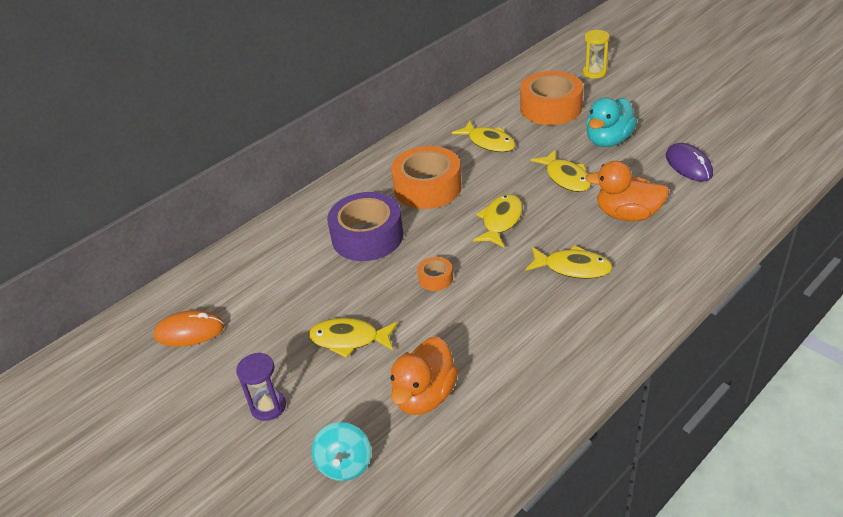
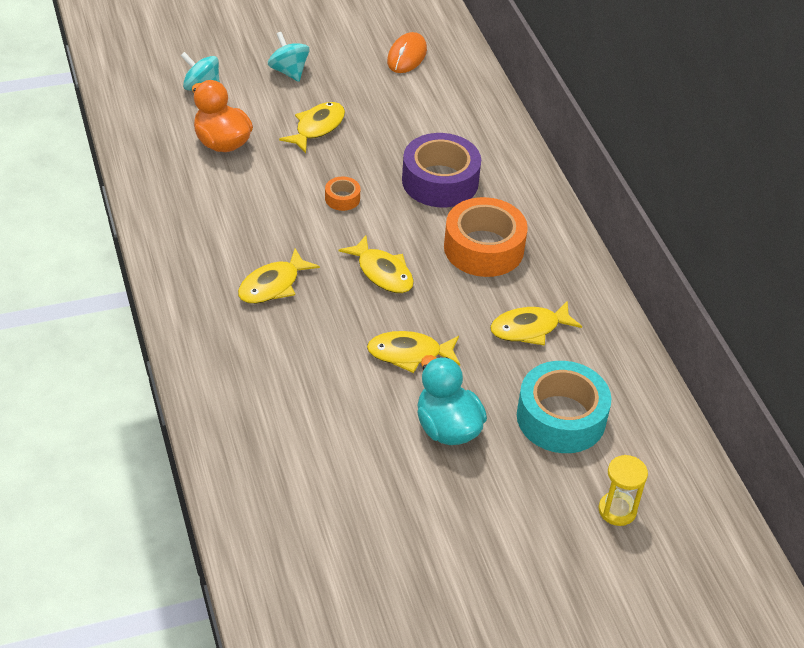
camera: 110 degrees right, 5 degrees up
purple hourglass [236,353,286,421] -> turquoise spinning top [268,32,309,82]
orange tape [520,71,583,125] -> turquoise tape [517,361,611,453]
orange duck [585,161,669,221] -> none
purple mouse [666,143,713,182] -> none

